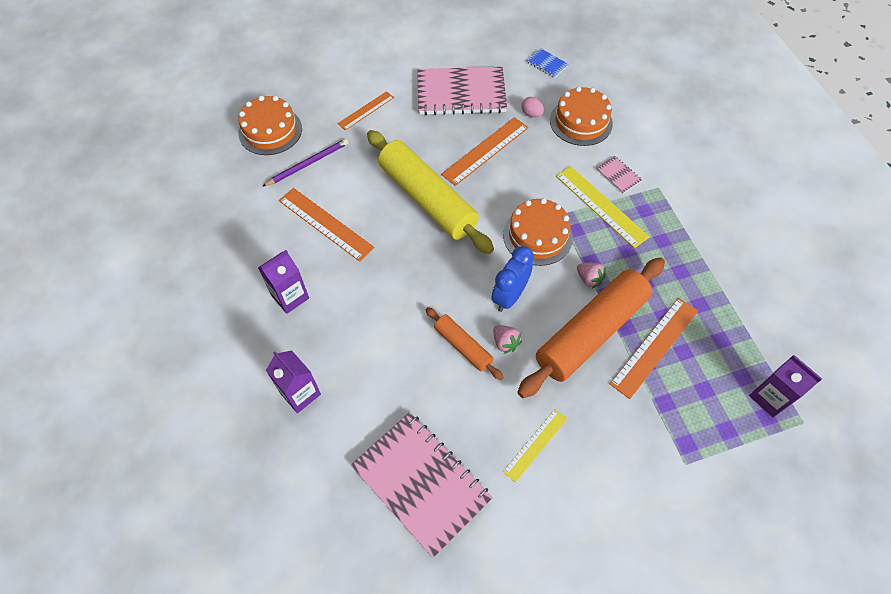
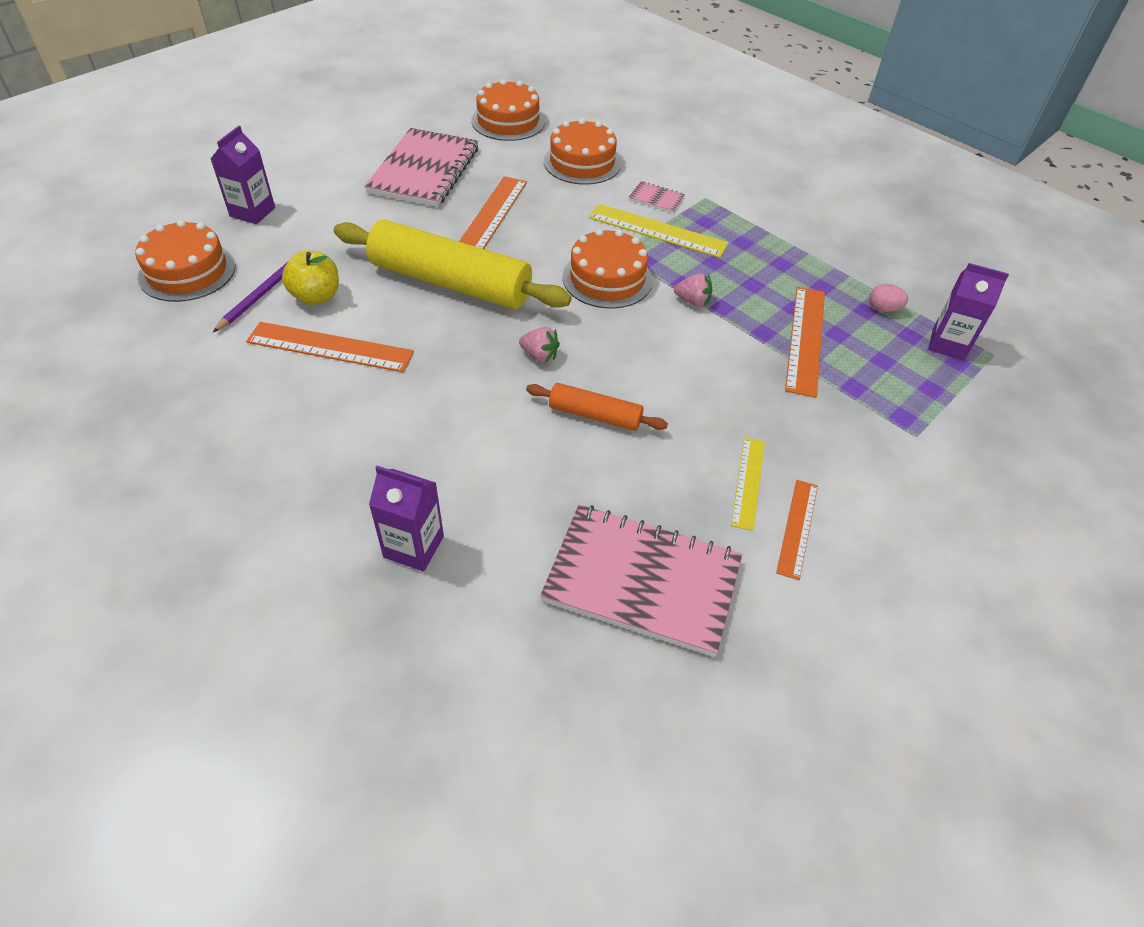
camera: 30 degrees left, 10 degrees down
purple carton [258,250,309,314] -> purple carton moved to [211,126,275,224]
orange ruler [338,91,394,130] -> orange ruler moved to [776,480,818,580]
pink notebook [417,67,507,115] -> pink notebook turned 45 degrees counterclockwise [364,128,479,207]
blue clock [491,246,534,312] -> none
pink strawberry [493,325,522,354] -> pink strawberry moved to [519,327,560,362]
orange rolling pin [517,258,665,398] -> none
pink egg [521,97,544,117] -> pink egg moved to [869,284,908,312]
blue notebook [527,48,568,78] -> orange cake [471,79,545,141]
none -> yellow apple [282,250,339,305]

